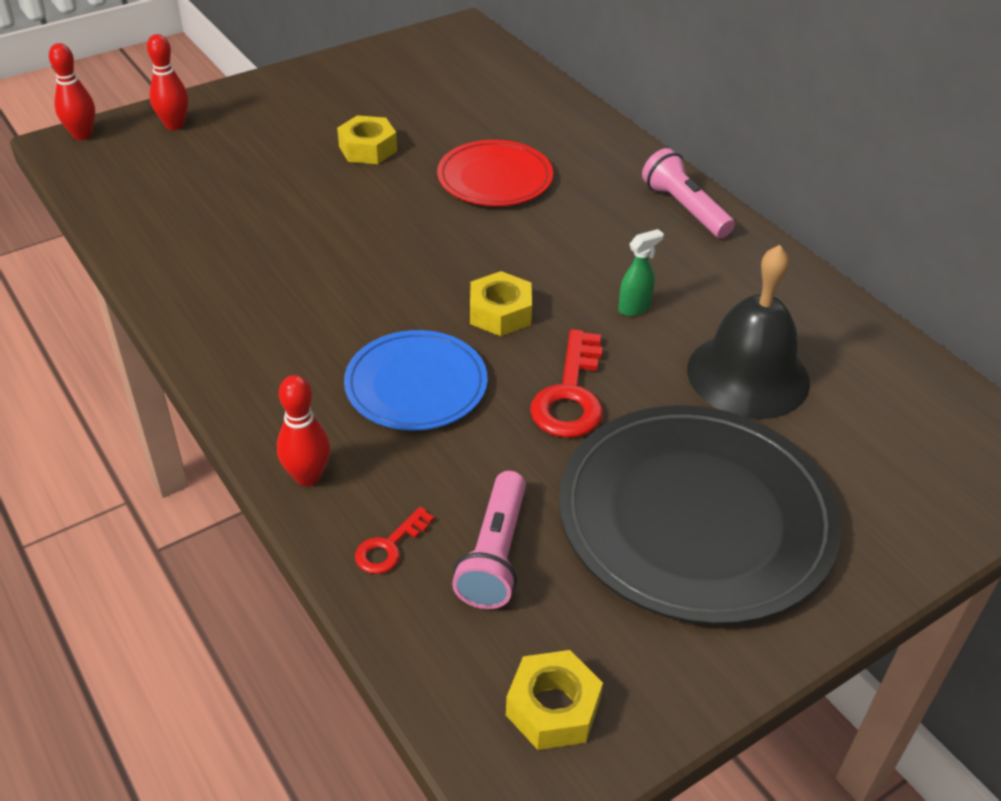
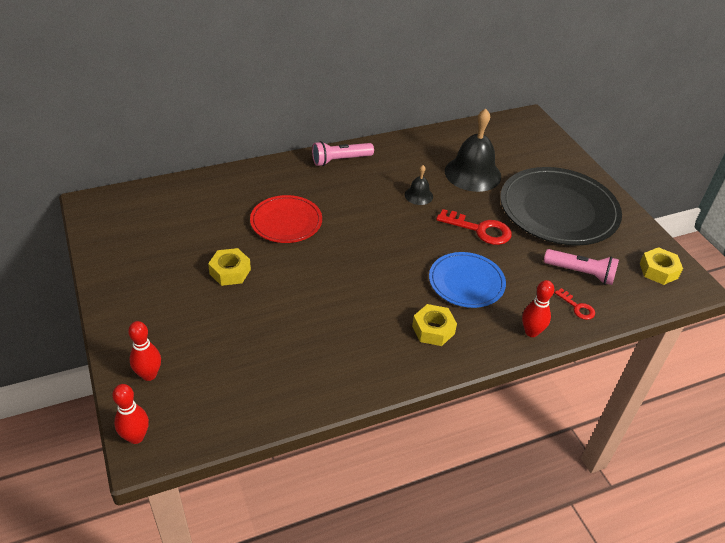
camera: 80 degrees left, 0 degrees up
yellow nut [470,271,532,336] -> yellow nut moved to [412,304,457,346]
green spray bottle [618,229,664,316] -> black bell [405,165,433,205]

